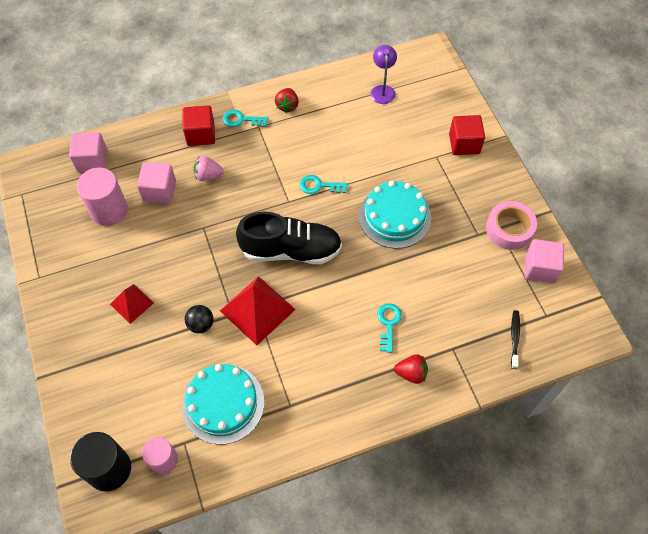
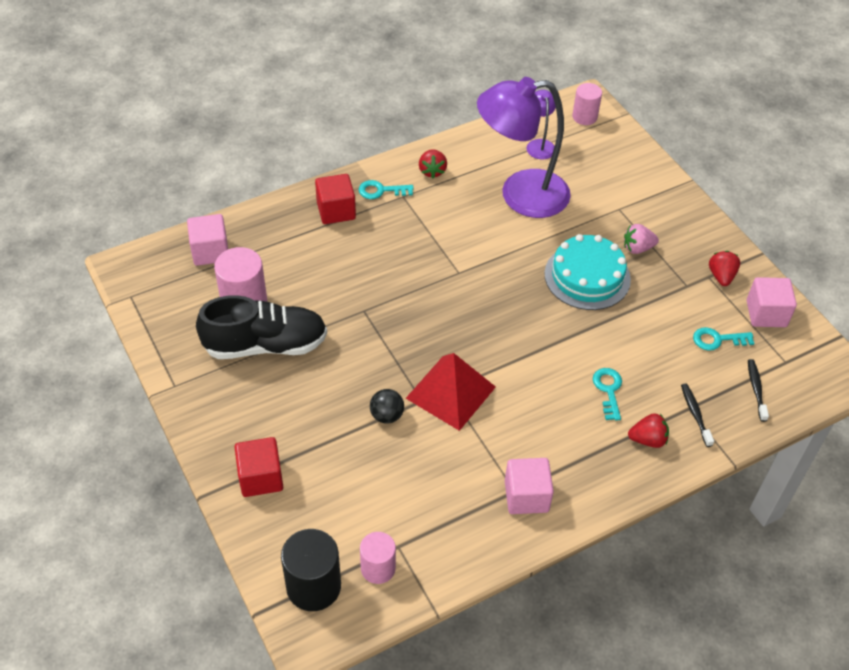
camera: 10 degrees left, 10 degrees down
red pyramid [110,284,154,324] -> none
pink cube [137,162,176,204] -> pink cube moved to [505,458,554,514]
turquoise cake [182,364,264,445] -> none
pink strawberry [194,156,224,181] -> pink strawberry moved to [624,224,659,254]
black shoe [236,212,342,264] -> black shoe moved to [196,295,327,359]
turquoise key [300,175,348,194] -> turquoise key moved to [693,327,754,351]
red cube [449,115,485,155] -> red cube moved to [234,437,283,497]
pink tape [486,201,537,250] -> red strawberry [709,251,740,286]
none -> purple lamp [477,77,571,218]
none -> pink cylinder [572,83,602,125]
none -> black toothbrush [681,383,714,447]

